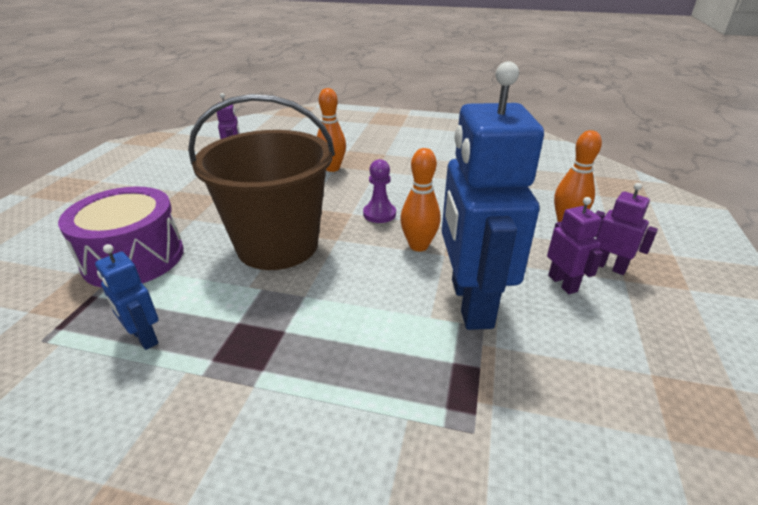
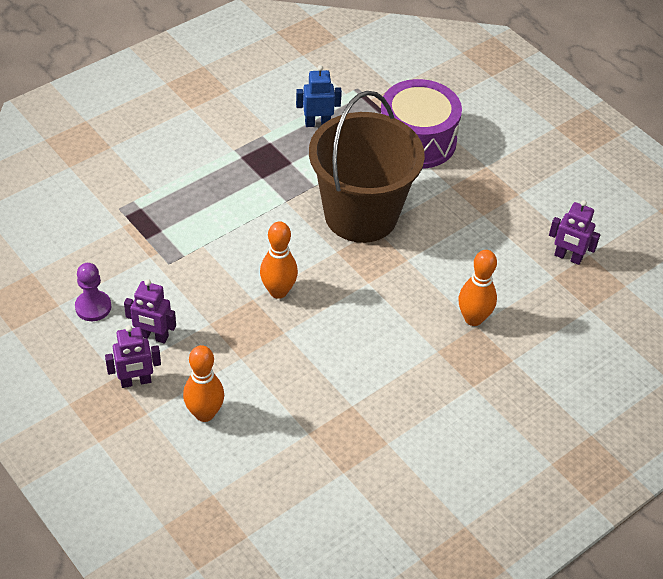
camera: 125 degrees right, 15 degrees up
purple pawn [363,159,396,223] -> purple pawn moved to [75,263,111,321]
blue robot [442,61,544,330] -> none

